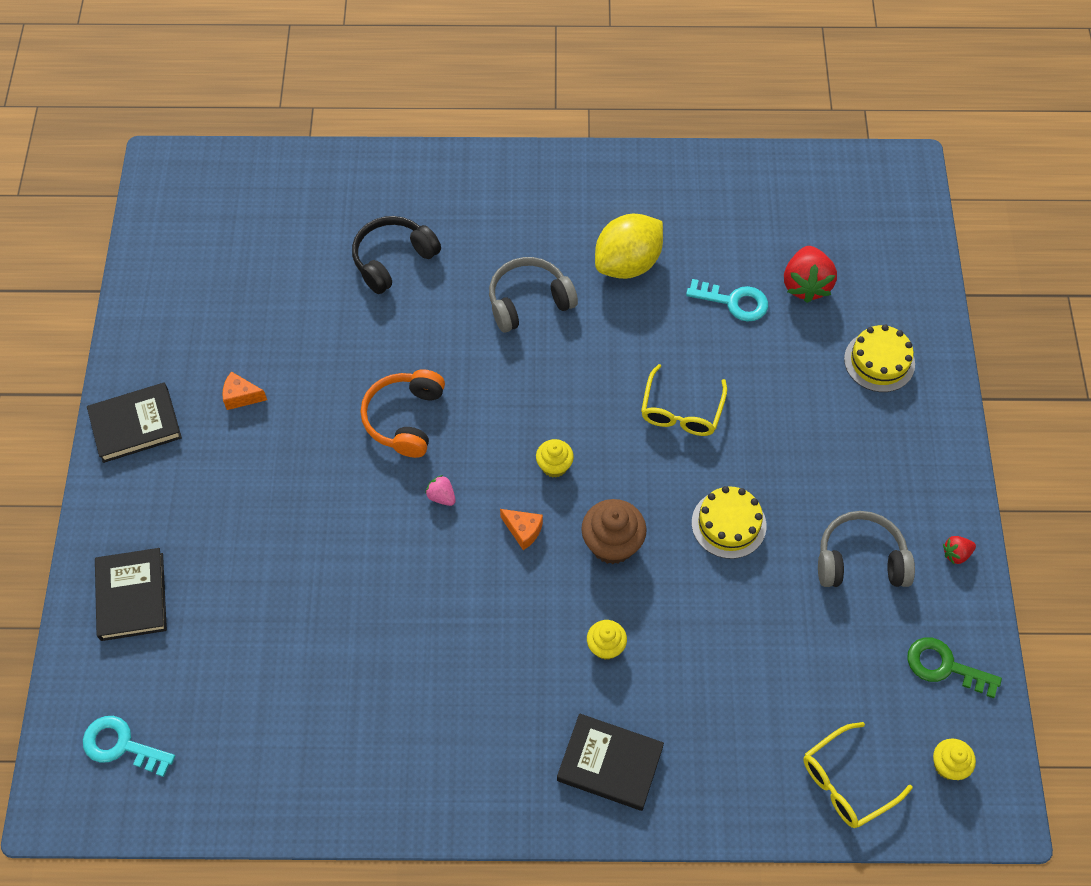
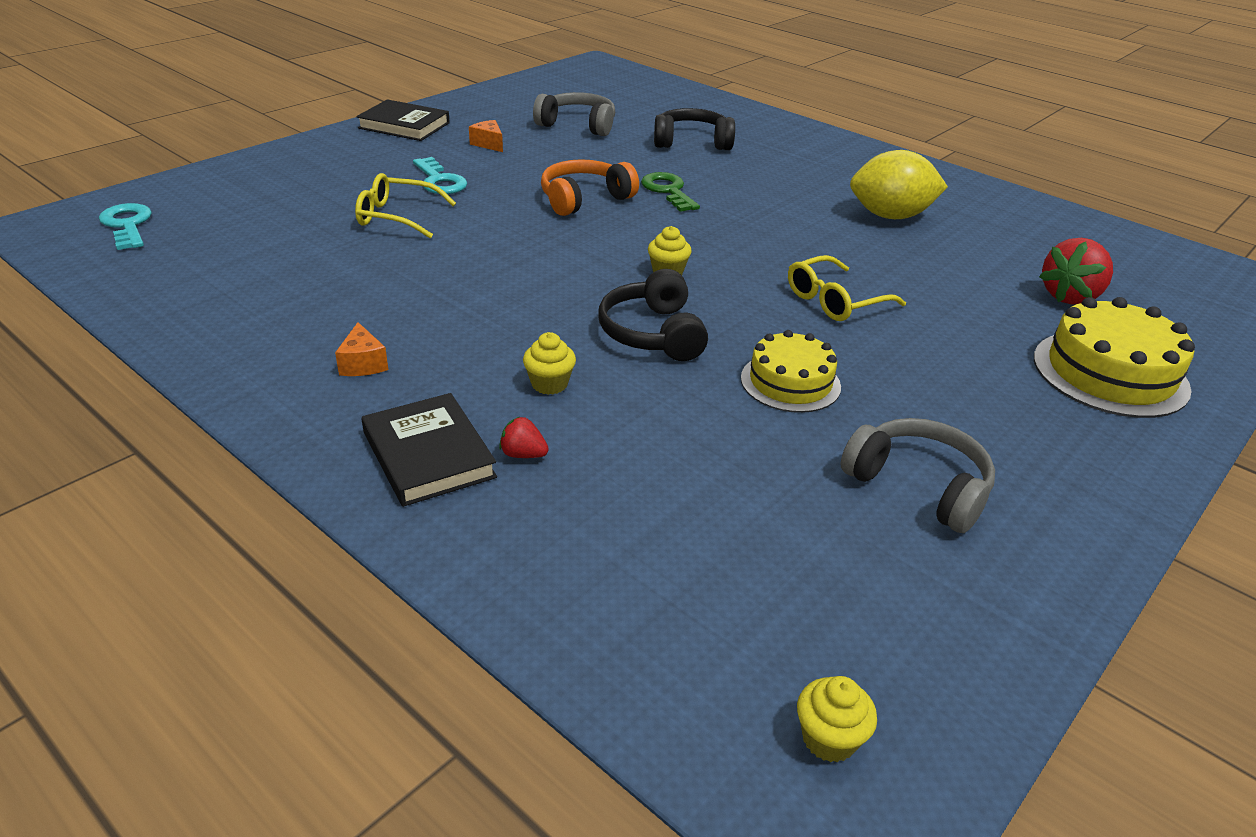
camera: 40 degrees right, 25 degrees down
black book [95,548,167,641] -> none
pink strawberry [425,475,456,506] -> none
grey headphones [489,257,578,332] -> grey headphones moved to [533,92,615,136]
orange cheese [500,509,543,550] -> orange cheese moved to [335,322,388,376]
brown cupcake [581,499,647,564] -> black headphones [598,269,708,361]
turquoise key [686,279,768,322] -> turquoise key moved to [413,157,467,194]
yellow glasses [803,722,913,828] -> yellow glasses moved to [355,173,456,239]
yellow cake [844,325,915,392] -> yellow cake [1034,297,1195,418], size x1.53
green key [907,637,1002,698] -> green key moved to [641,172,700,212]
red strawberry [943,536,976,564] -> red strawberry moved to [499,417,549,458]

